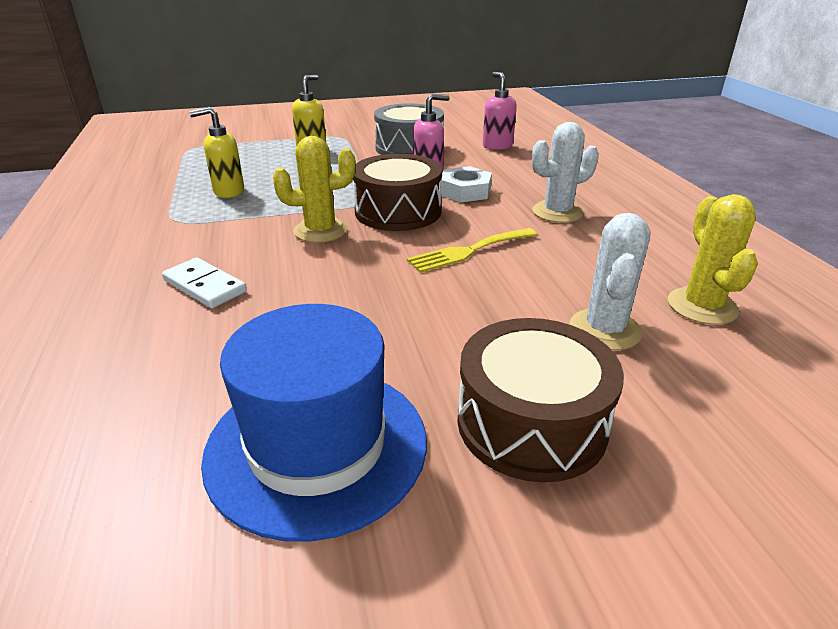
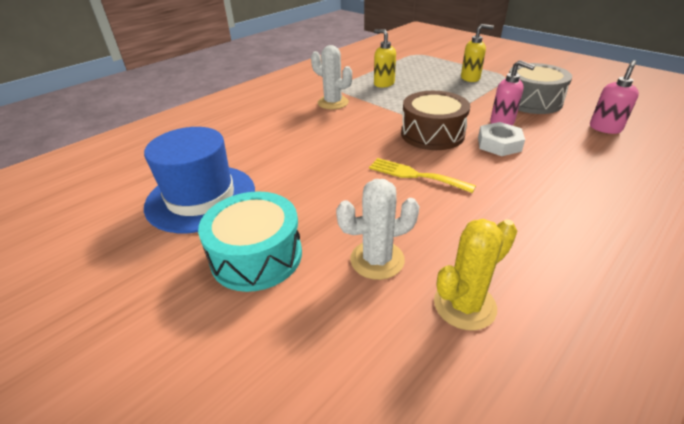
camera: 60 degrees right, 5 degrees up
white domino [162,258,247,308] -> none
yellow cactus [273,136,356,243] -> none
brown drum [457,318,624,482] -> turquoise drum [198,191,302,292]
white cactus [532,122,599,223] -> white cactus moved to [311,45,352,109]

